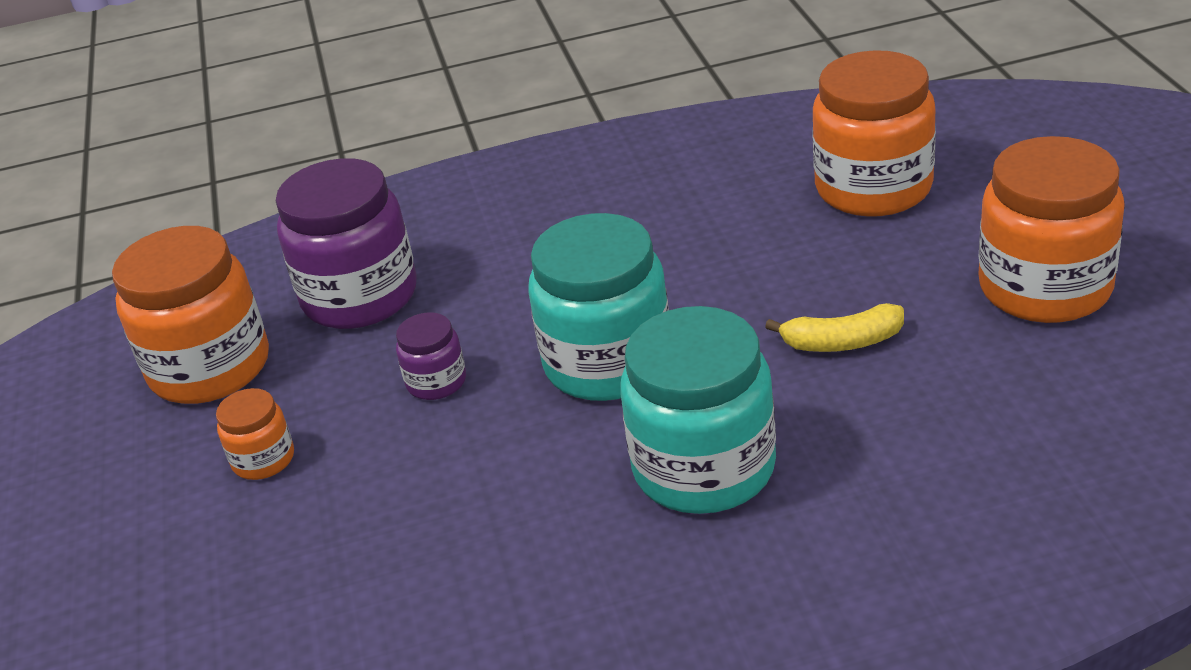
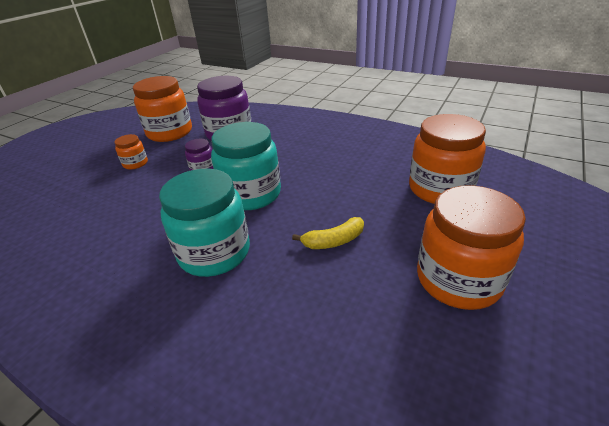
camera: 40 degrees right, 0 degrees up
yellow banana [765,303,904,352] -> yellow banana turned 60 degrees counterclockwise [292,217,364,249]

